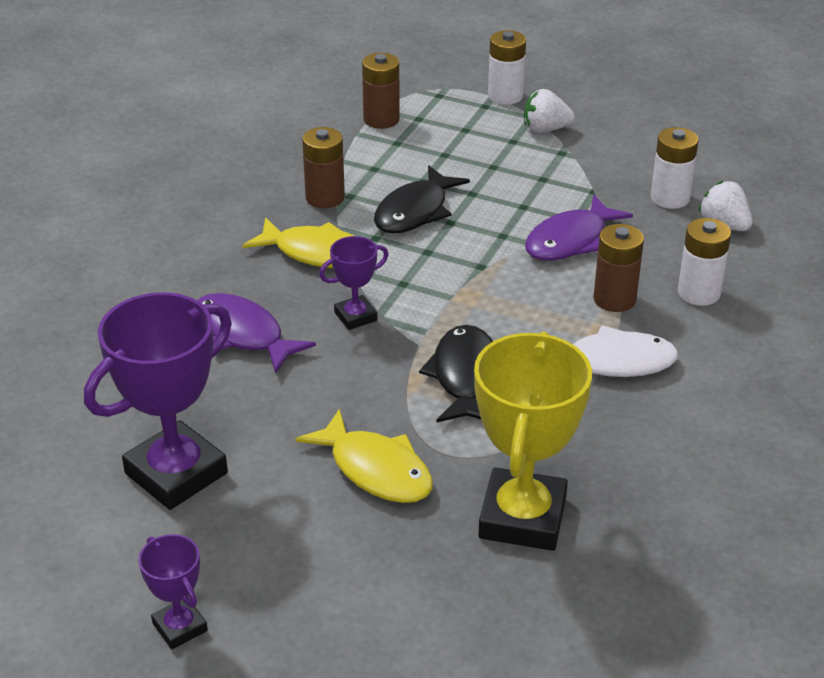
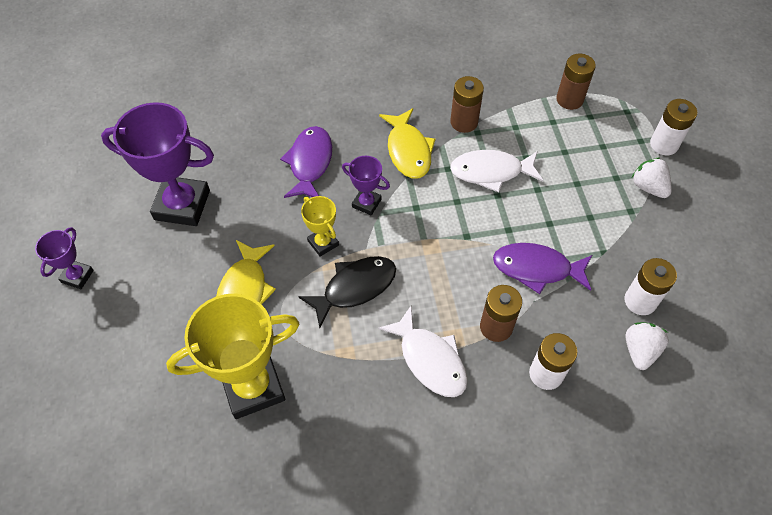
camera: 55 degrees right, 20 degrees up
black fish [374,165,470,234] -> white fish [450,150,543,192]
none -> yellow trophy [301,196,339,257]

